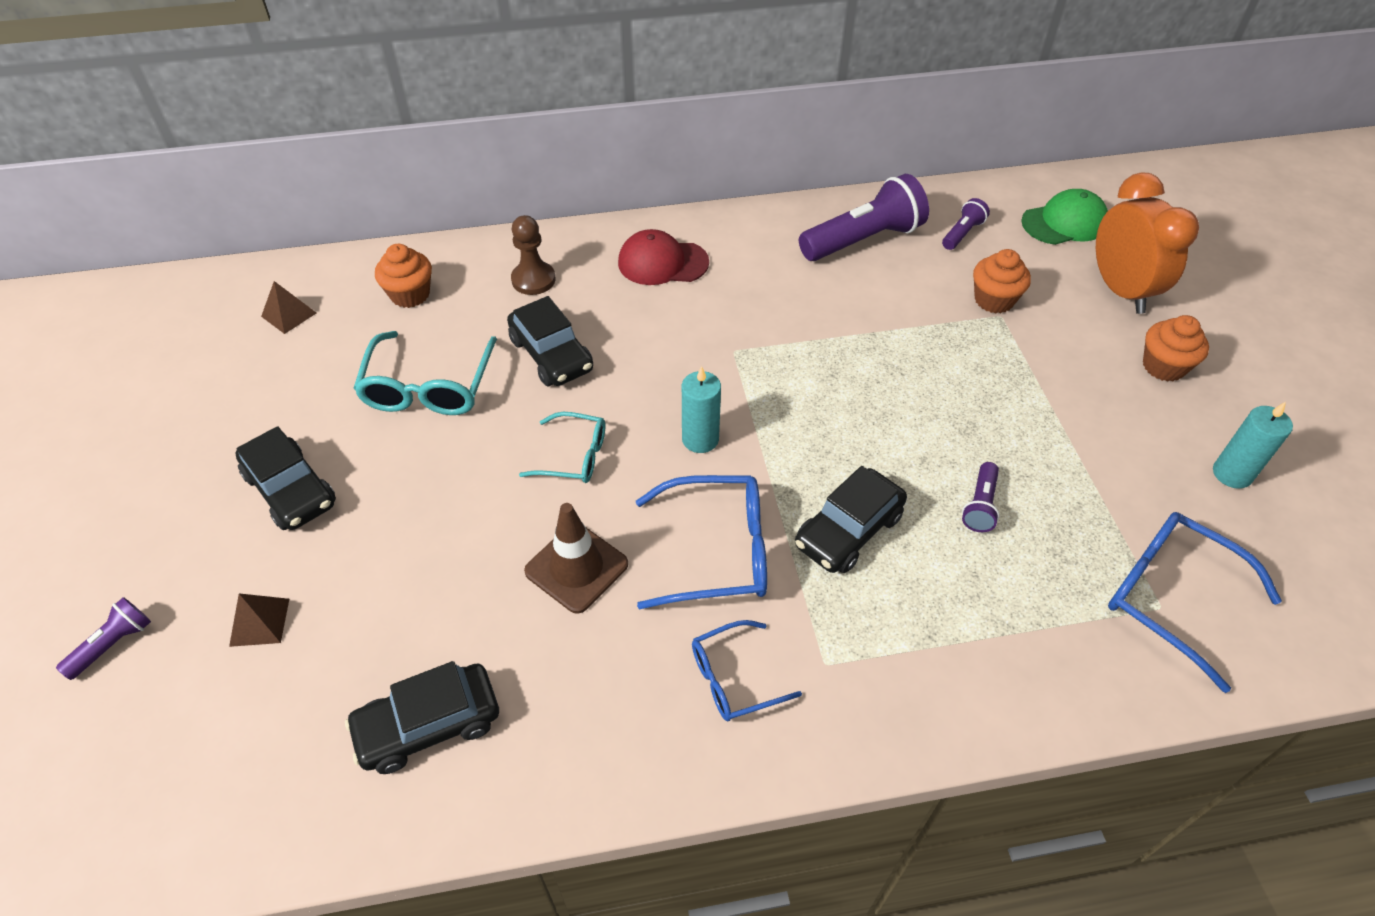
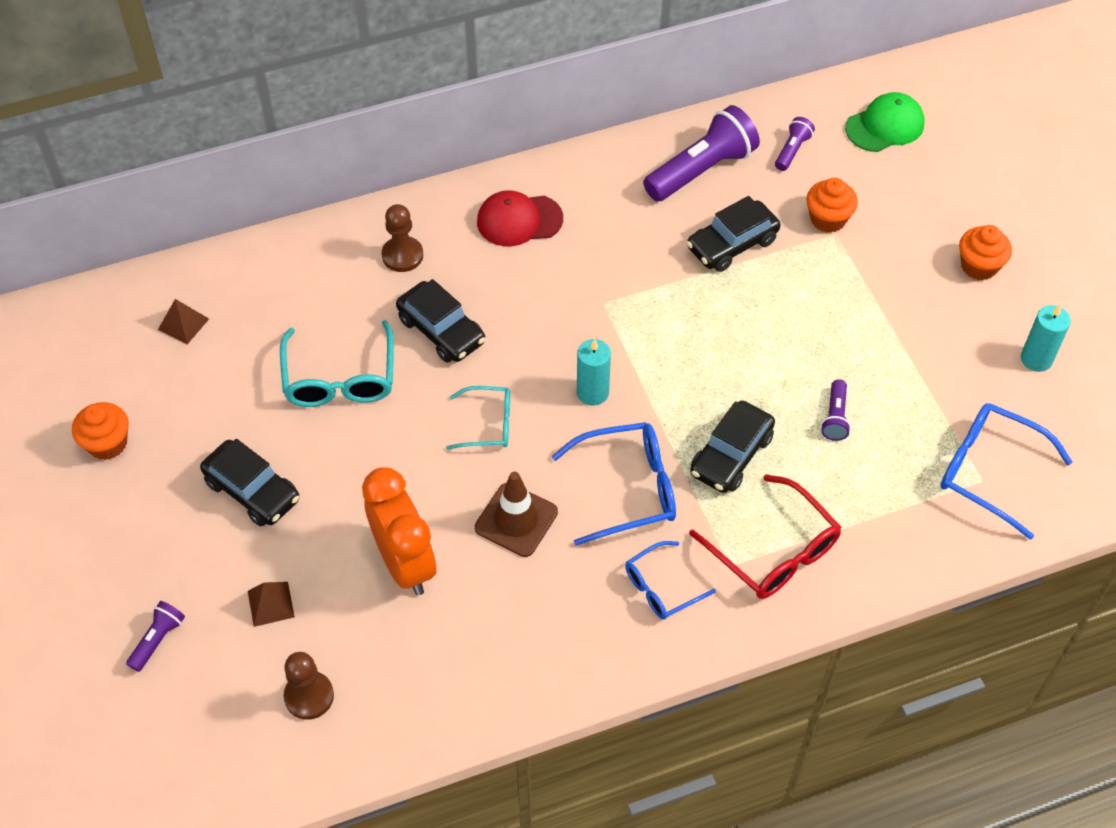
camera: 10 degrees left, 5 degrees up
black car [345,661,499,774] -> black car moved to [687,196,781,272]
orange cupcake [375,244,432,308] -> orange cupcake moved to [72,402,129,460]
orange clock [1096,172,1199,314] -> orange clock moved to [362,467,437,595]
none -> brown pawn [284,652,334,720]
none -> red glasses [689,474,841,599]

